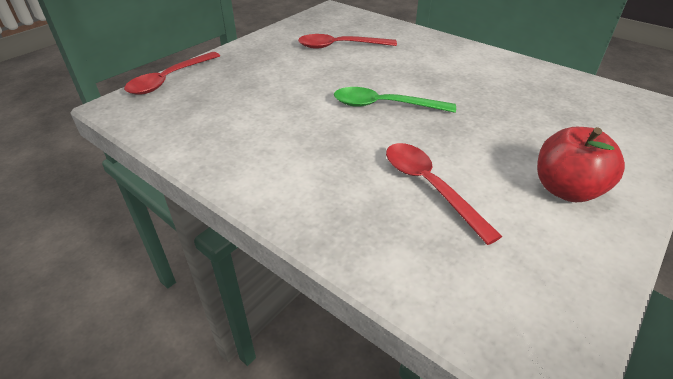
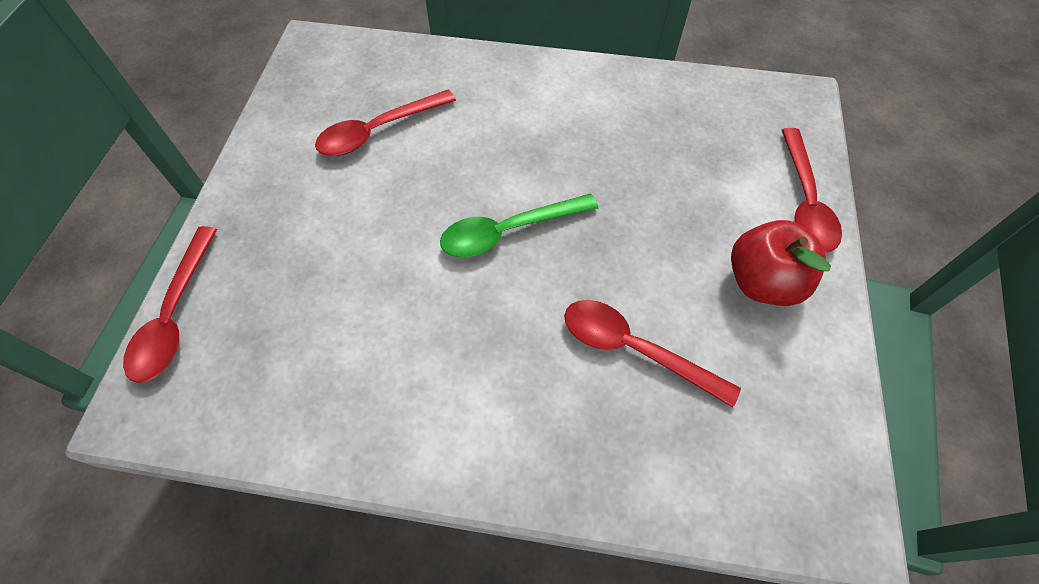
camera: 30 degrees left, 20 degrees up
none -> red spoon [782,128,842,252]

